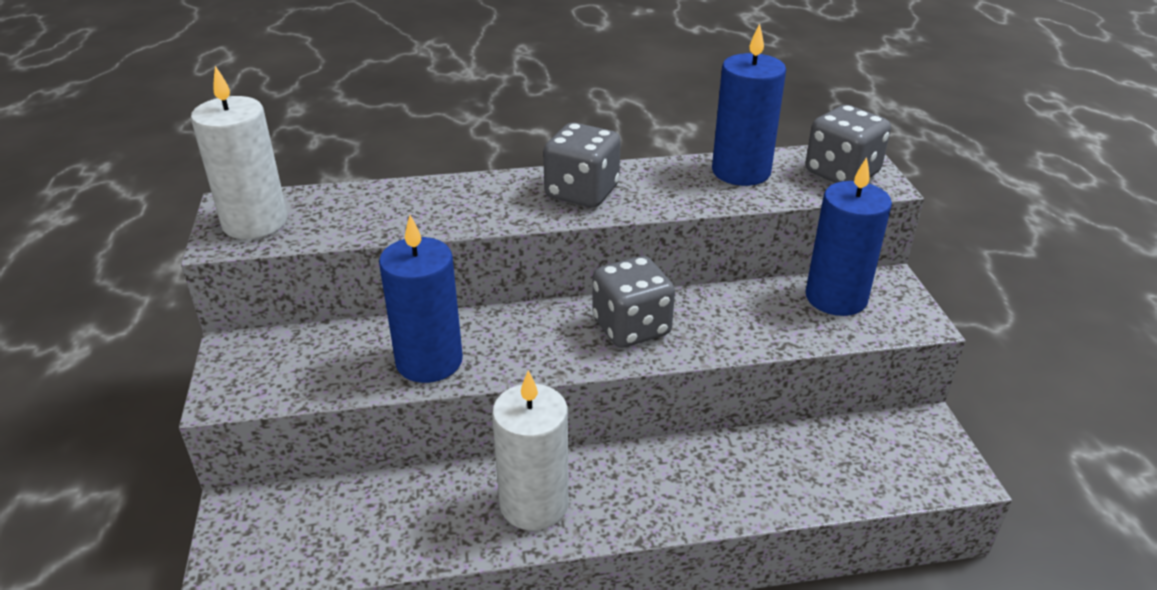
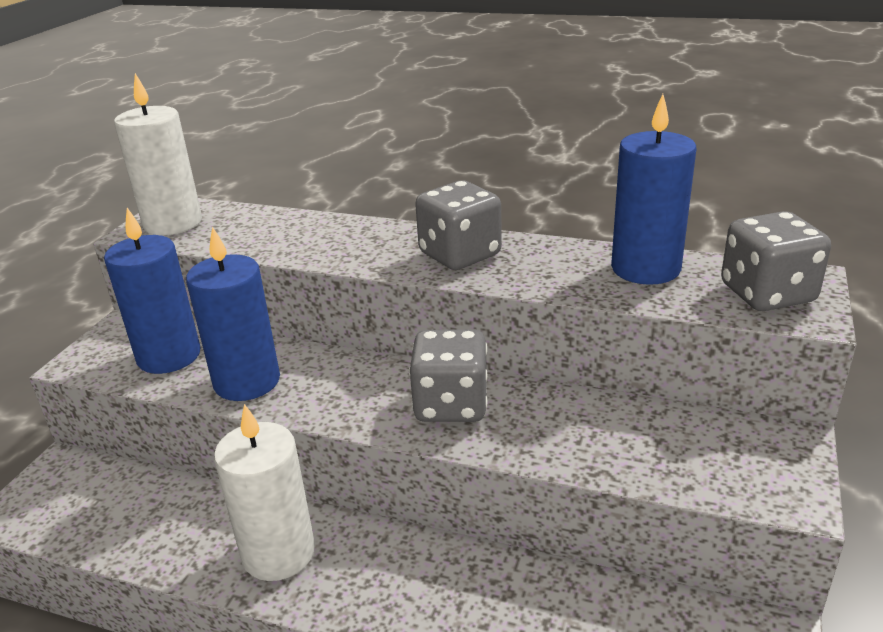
camera: 30 degrees right, 5 degrees down
blue candle [806,157,892,316] -> blue candle moved to [104,208,200,374]

